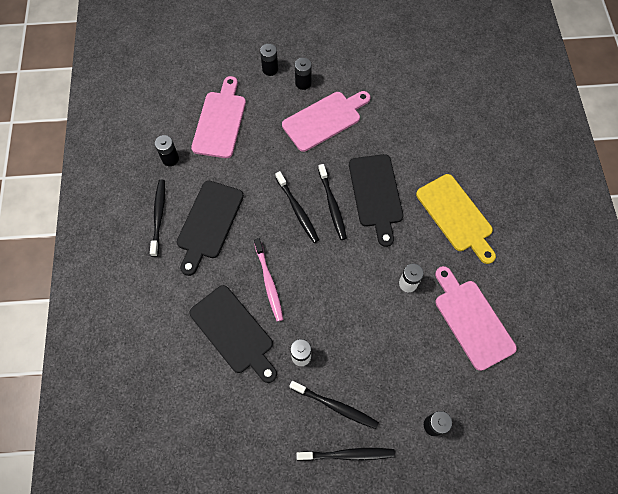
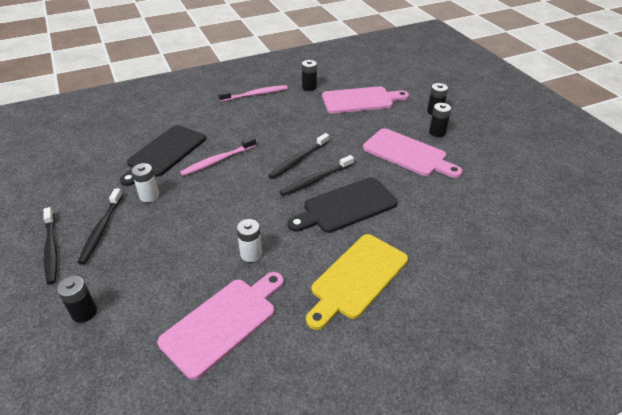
camera: 70 degrees right, 25 degrees down
black toothbrush [150,180,165,257] -> pink toothbrush [218,85,288,102]
black cutting board [177,181,244,276] -> none

